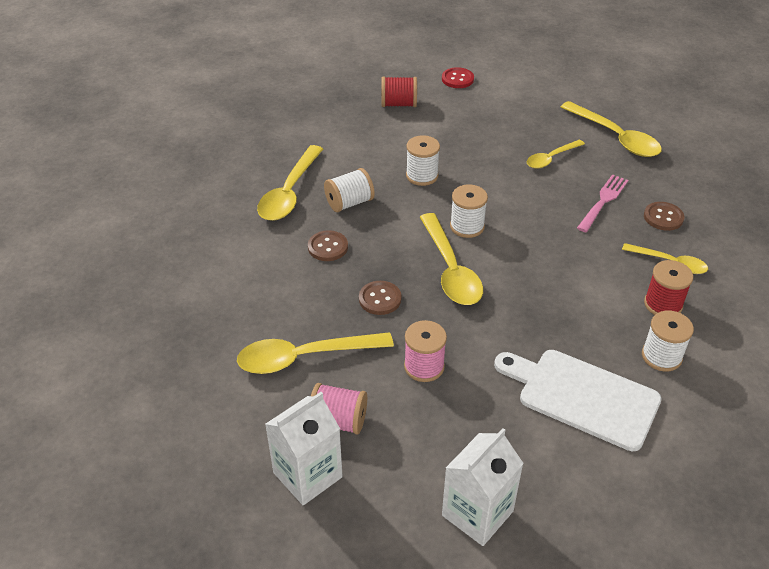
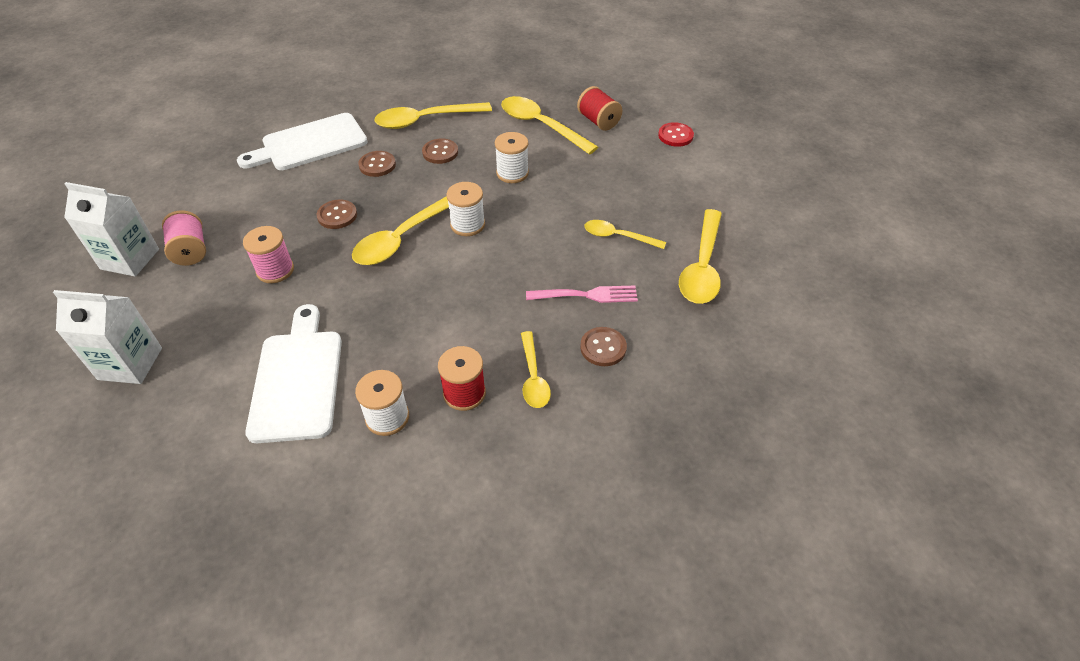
camera: 55 degrees right, 5 degrees up
yellow spoon [237,332,394,374] -> yellow spoon moved to [501,96,598,155]
white spool [324,168,375,212] -> brown button [422,139,458,164]
none -> white cutting board [237,113,368,170]

